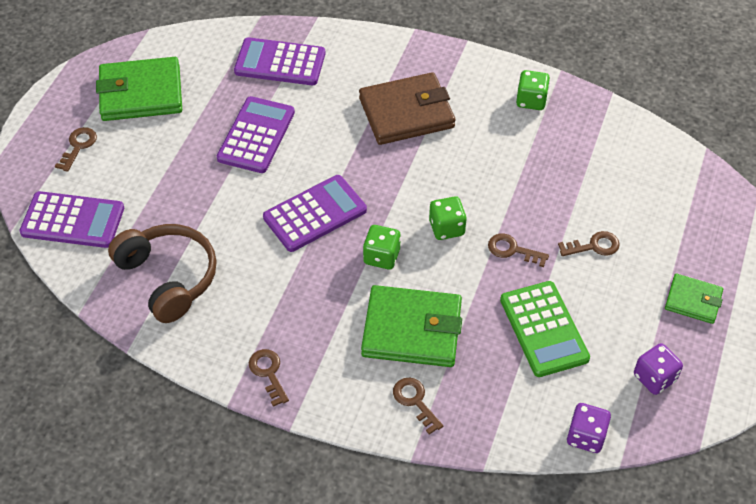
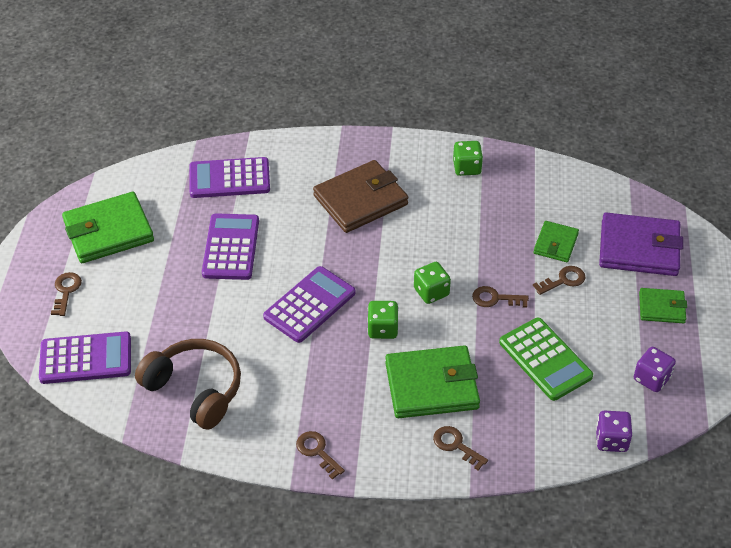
camera: 15 degrees left, 5 degrees down
none -> green wallet [534,221,579,262]
none -> purple wallet [599,212,683,276]

